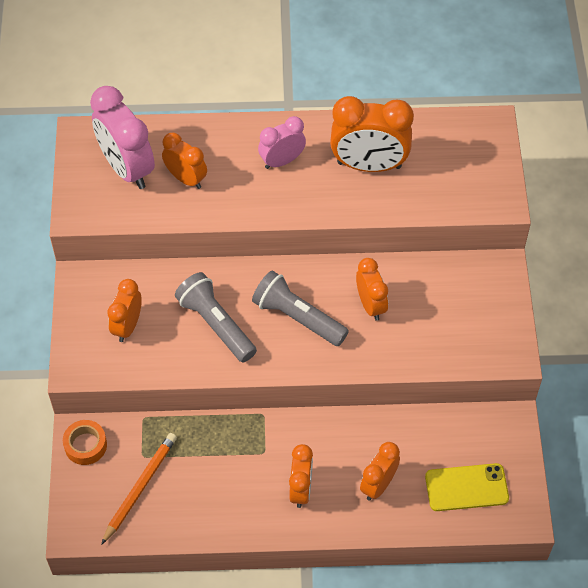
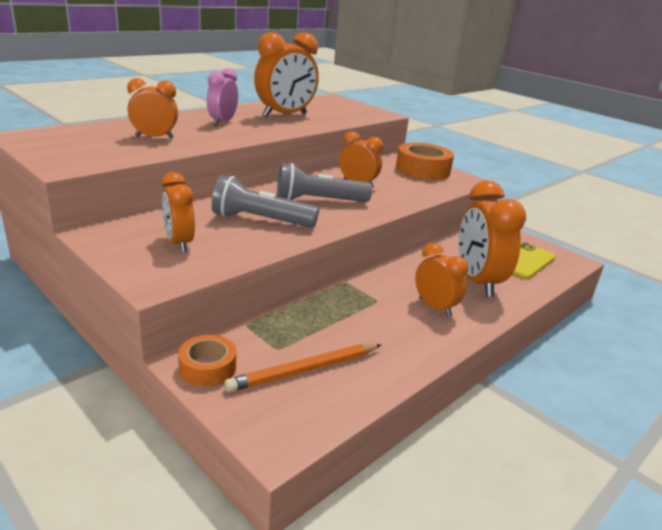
camera: 45 degrees left, 30 degrees down
pink clock [90,86,155,189] -> none
orange pencil [101,433,177,545] -> orange pencil turned 105 degrees counterclockwise [224,344,381,392]
orange clock [360,442,400,501] -> orange clock [459,180,526,297], size x1.67
none -> orange tape [396,143,454,180]

